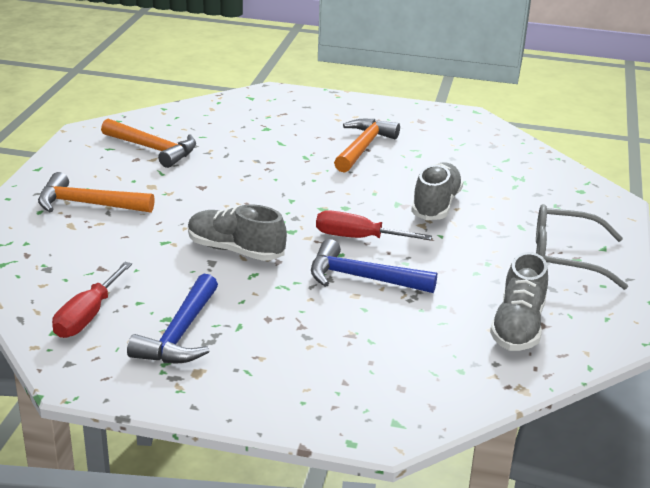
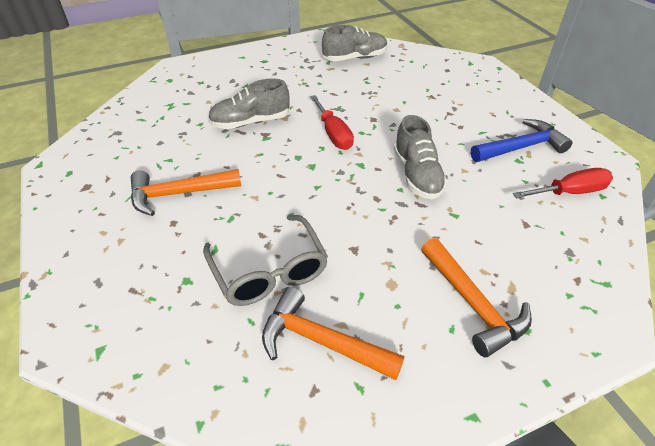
camera: 125 degrees left, 15 degrees up
orange hammer [101,118,196,168] -> orange hammer turned 60 degrees counterclockwise [262,287,405,380]
blue hammer [311,239,437,293] -> none
grey glasses [536,204,628,290] -> grey glasses moved to [203,215,328,306]

